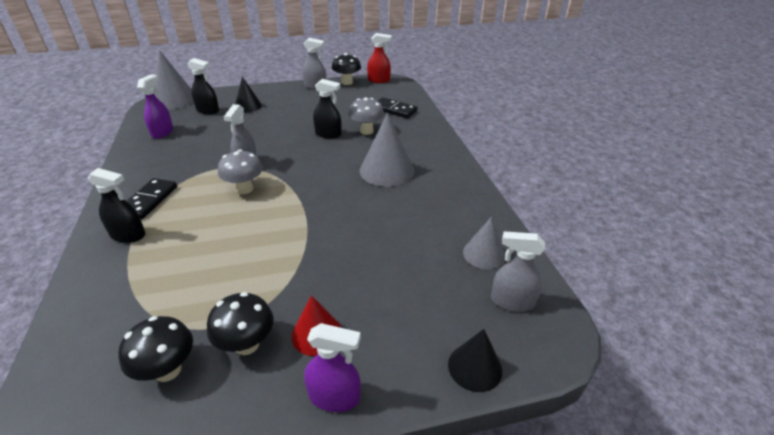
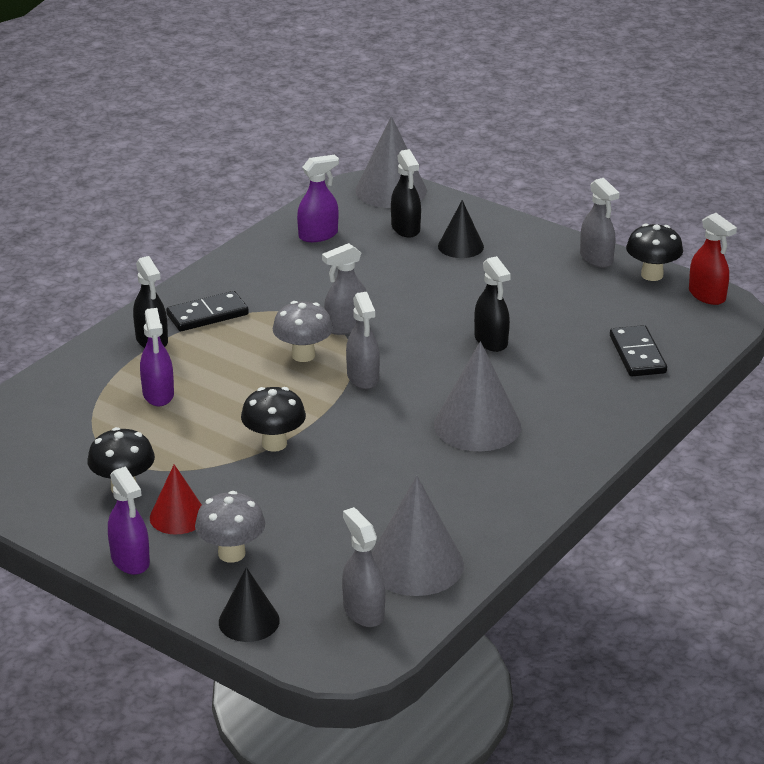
camera: 50 degrees right, 5 degrees down
black mushroom [119,316,193,382] -> black mushroom moved to [241,387,306,452]
grey mushroom [348,97,384,135] -> grey mushroom moved to [195,491,265,563]
grey cone [463,217,505,269] -> grey cone [372,476,464,596], size x1.64
none -> purple spray bottle [140,308,174,406]
none -> grey spray bottle [346,292,380,389]

